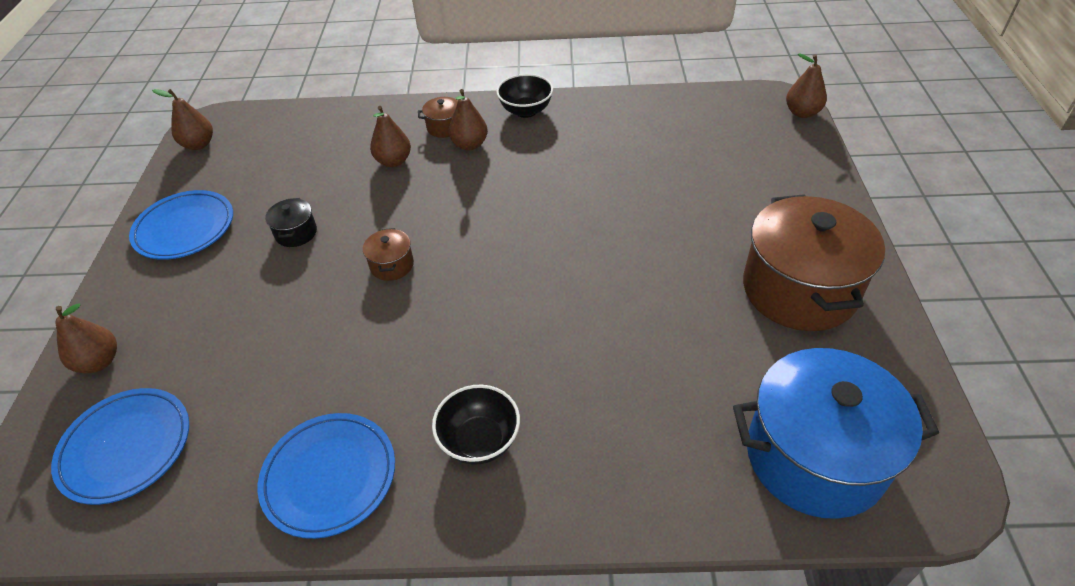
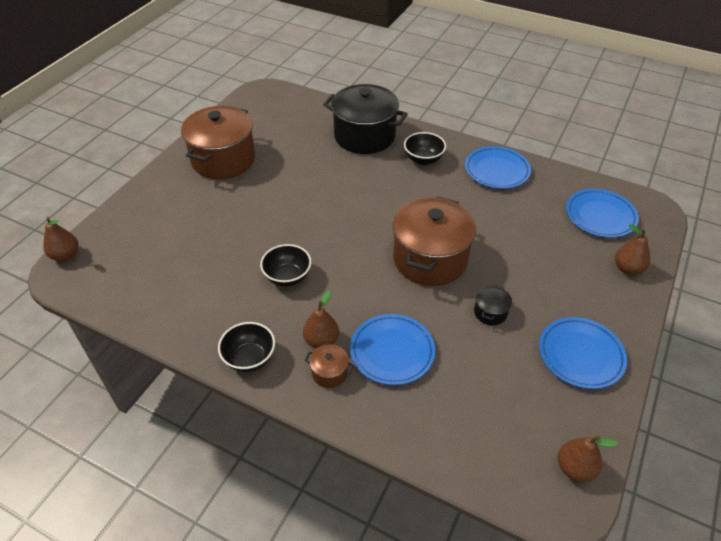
camera: 155 degrees left, 0 degrees up
brown pot [363,228,414,281] -> brown pot [393,196,476,286], size x2.40
brown pear [370,106,411,167] -> blue plate [350,314,435,385]
blue pot [733,348,939,519] -> none
none -> black bowl [260,244,311,287]
none -> black pot [323,84,408,154]

